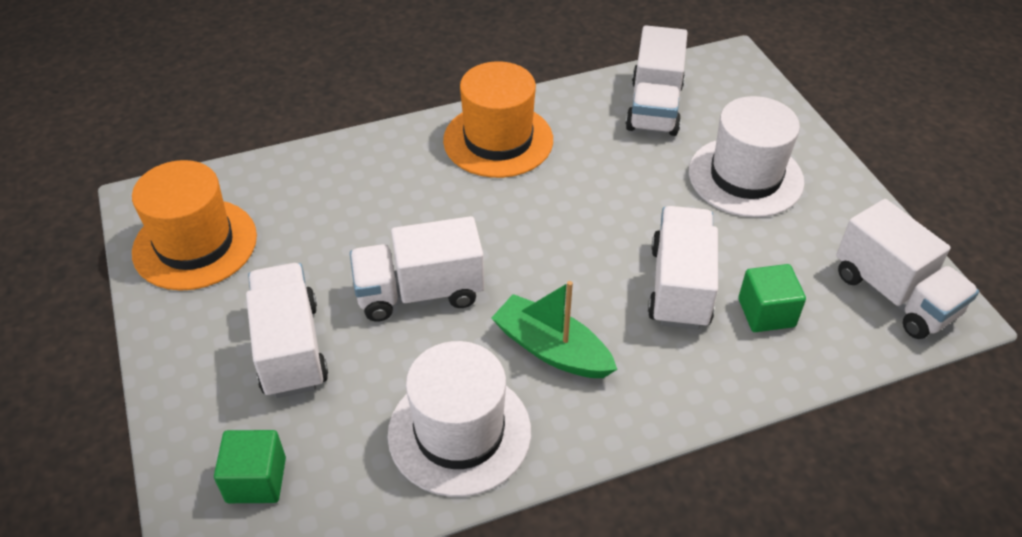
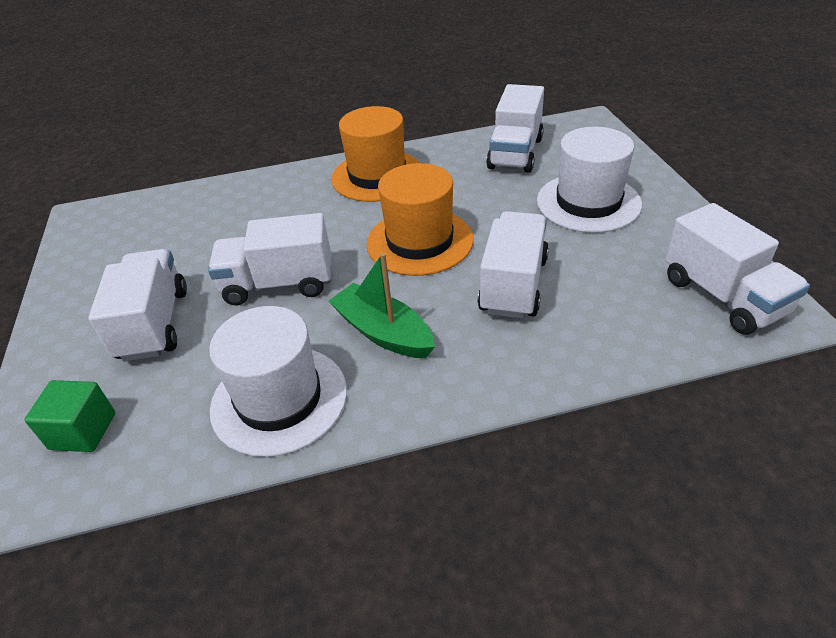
camera: 10 degrees right, 5 degrees down
orange hat [132,160,257,291] -> orange hat moved to [366,163,474,276]
green cube [738,264,806,332] -> none

